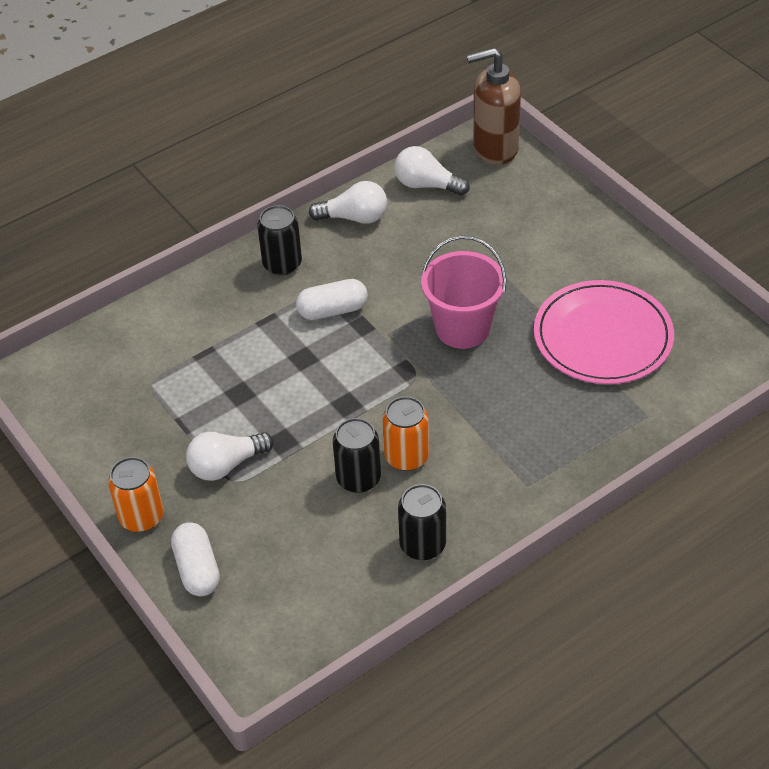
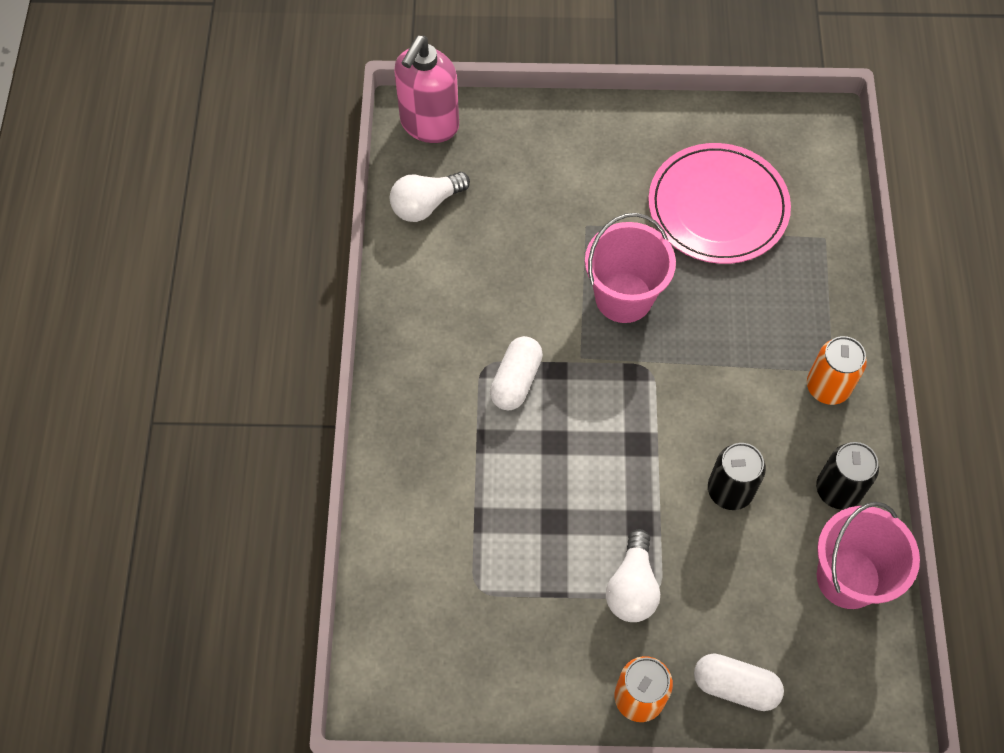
camera: 55 degrees left, 15 degrees up
black can [257,205,302,275] -> none
white light bulb [309,181,387,224] -> none
orange can [383,396,429,471] -> orange can moved to [807,336,867,405]
brown soap dispenser [467,47,521,165] -> pink soap dispenser [394,36,459,143]
none -> pink bucket [817,502,920,609]

